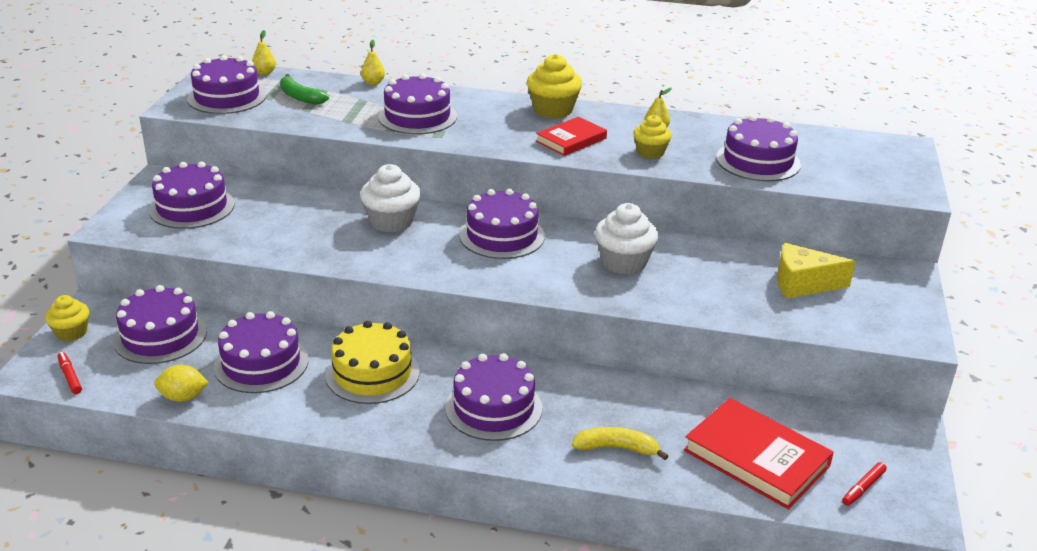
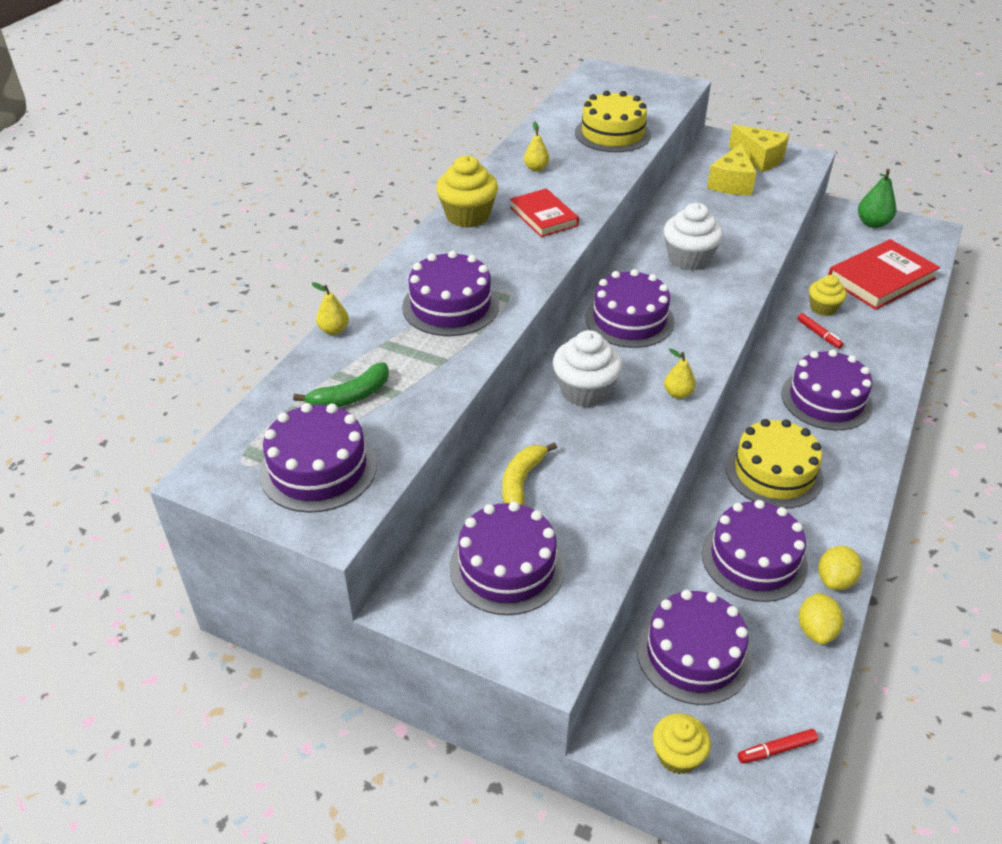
camera: 75 degrees left, 10 degrees up
yellow pear [252,30,276,75] -> yellow pear moved to [664,349,696,399]
yellow banana [572,427,668,460] -> yellow banana moved to [502,442,557,506]
yellow cupcake [633,115,672,159] -> yellow cupcake moved to [809,275,847,316]
purple cake [716,115,801,181] -> yellow cake [575,90,651,152]
red marker [842,462,887,506] -> red marker moved to [797,313,844,349]
none -> yellow cheese [729,125,789,172]
none -> yellow lemon [818,546,862,590]
none -> green pear [858,169,896,228]

